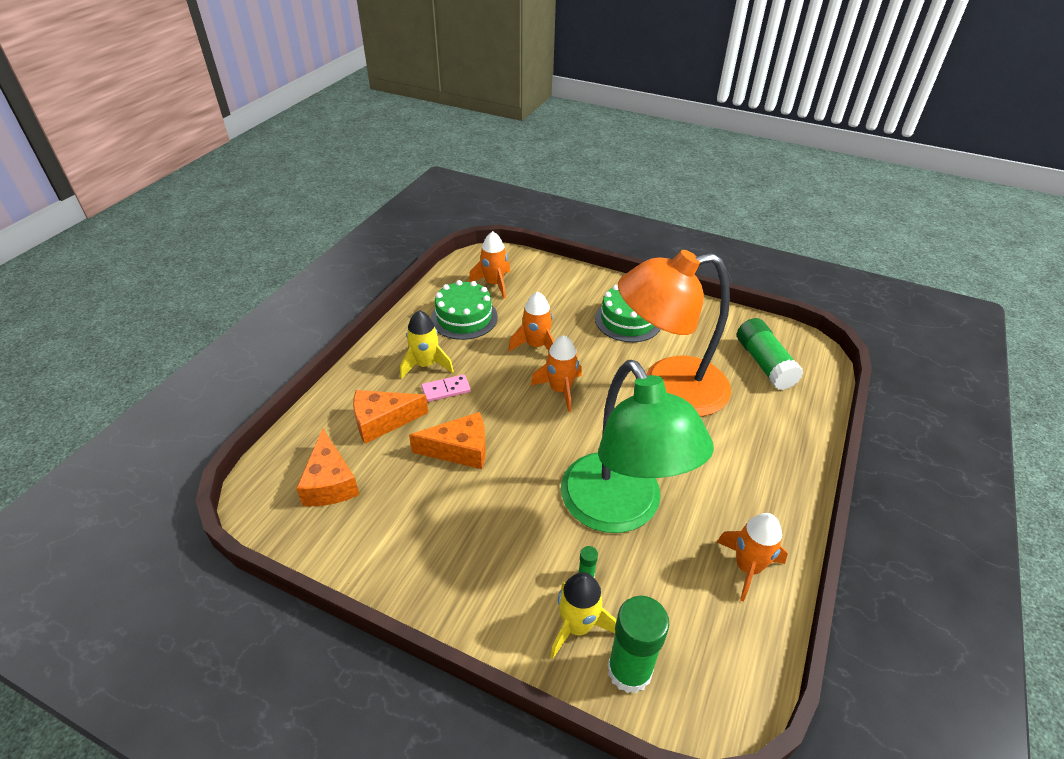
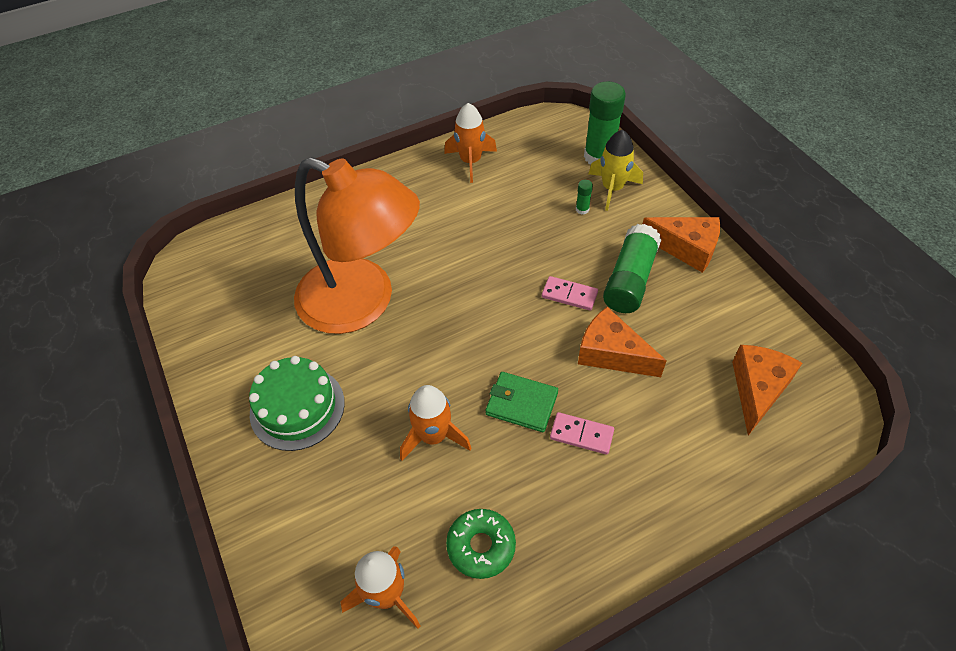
camera: 140 degrees left, 10 degrees up
orange cheese [353,390,428,444] -> orange cheese moved to [643,217,720,273]
yellow rocket [400,310,454,379] -> none
green cake [431,280,498,340] -> green donut [446,509,516,579]
orange rocket [531,335,582,412] -> none
green lamp [561,360,714,533] -> none
green glue stick [737,318,803,390] -> green glue stick moved to [603,224,662,313]
none -> green wallet [485,372,558,432]
none -> pink domino [542,276,598,311]

